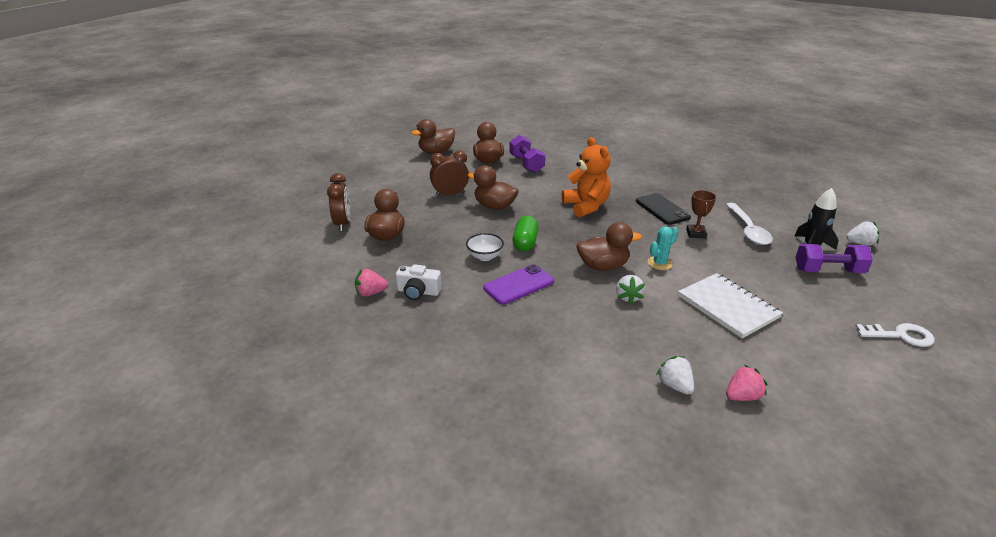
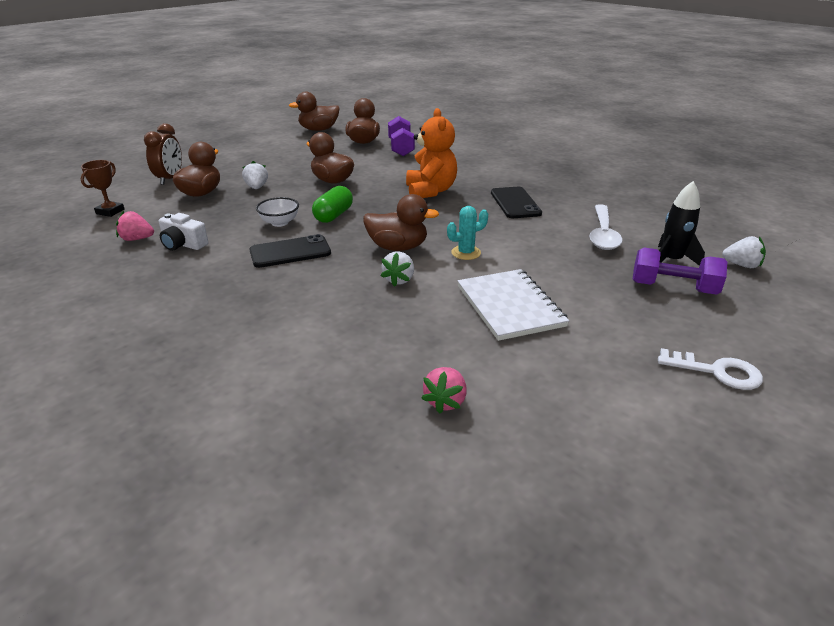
camera: 15 degrees right, 0 degrees up
brown clock [430,151,469,197] -> none
purple phone [483,264,554,305] -> black phone [249,234,331,268]
white strawberry [656,356,694,394] -> white strawberry moved to [242,161,268,189]
brown trophy [686,190,716,239] -> brown trophy moved to [81,160,124,217]
pink strawberry [726,365,767,401] -> pink strawberry turned 120 degrees clockwise [421,367,467,414]

